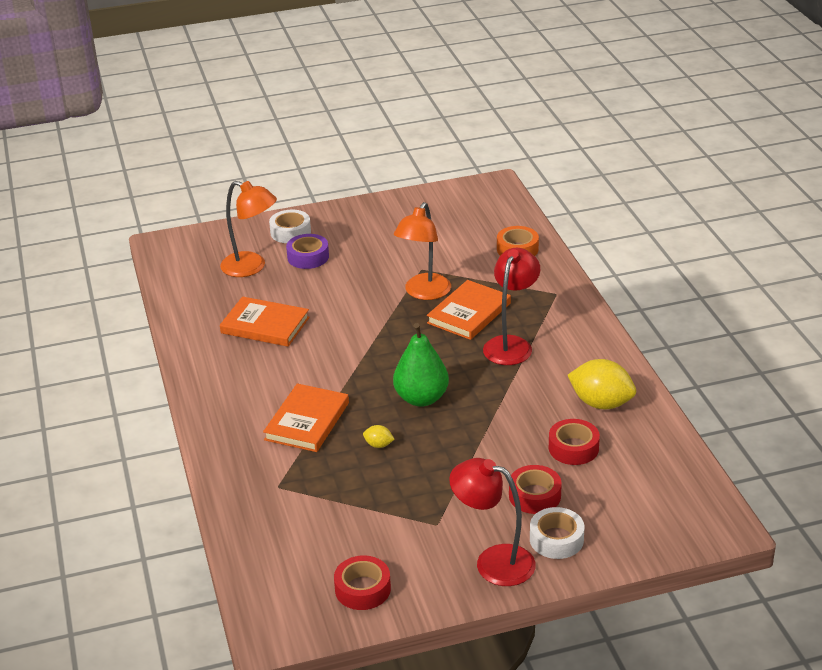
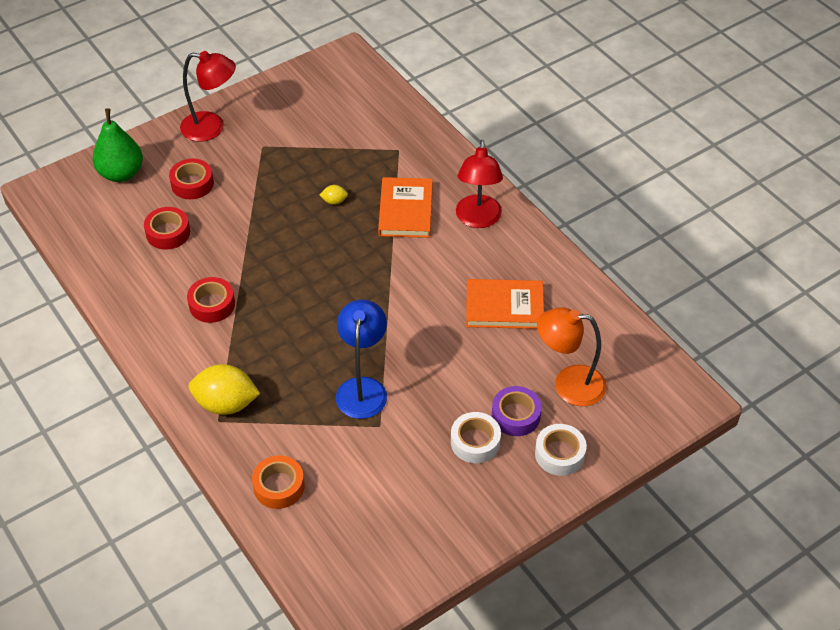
camera: 160 degrees right, 15 degrees up
red tape [334,555,391,610] -> red tape moved to [187,277,235,323]
green pear [393,323,449,407] -> green pear moved to [93,108,143,182]
orange lamp [394,202,451,300] -> blue lamp [336,299,387,419]
orange book [427,280,511,340] -> none
red lamp [483,248,540,365] -> red lamp moved to [456,140,503,228]
white tape [530,507,584,559] -> white tape moved to [451,412,501,463]
yellow lemon [568,359,636,409] -> yellow lemon moved to [189,364,260,415]

